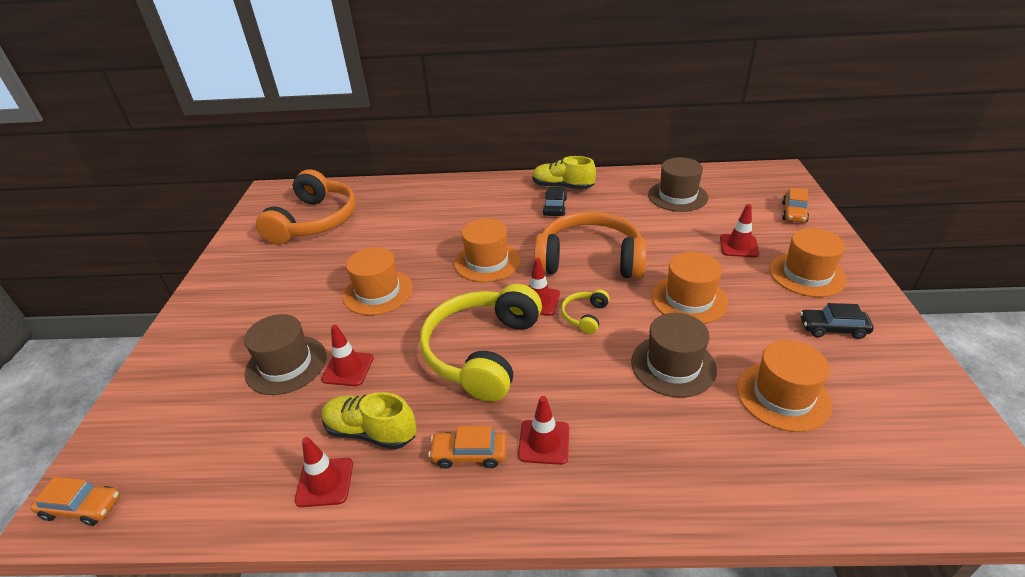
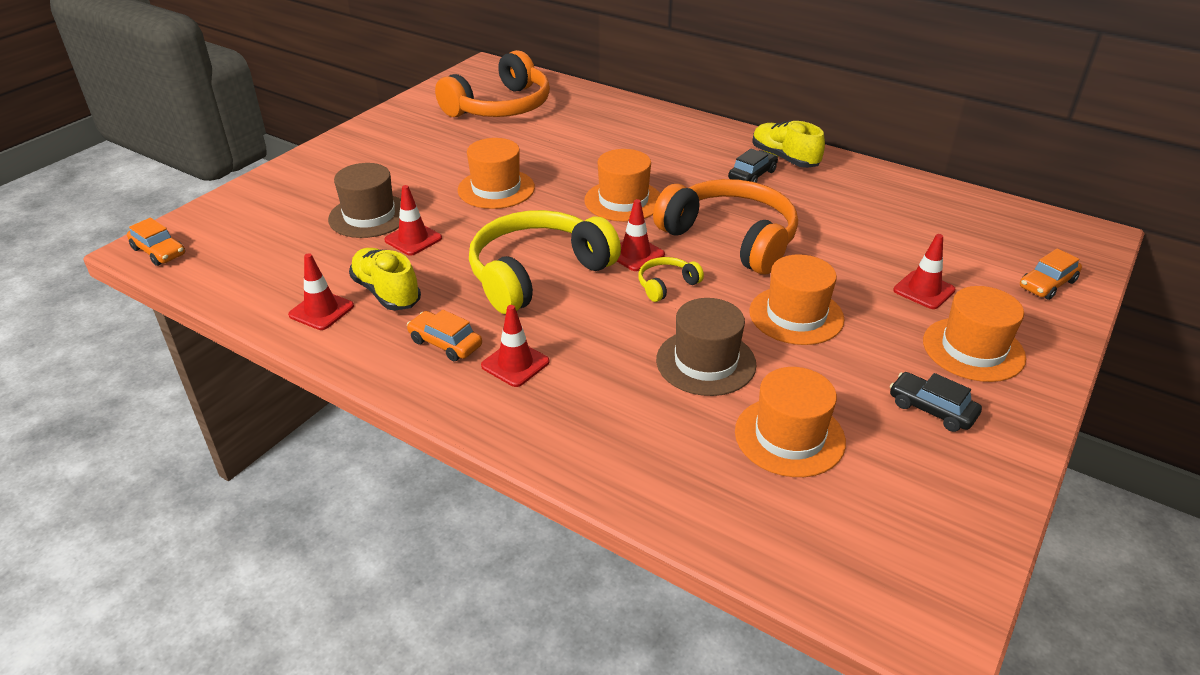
camera: 30 degrees right, 0 degrees up
brown hat [648,157,708,212] -> none

